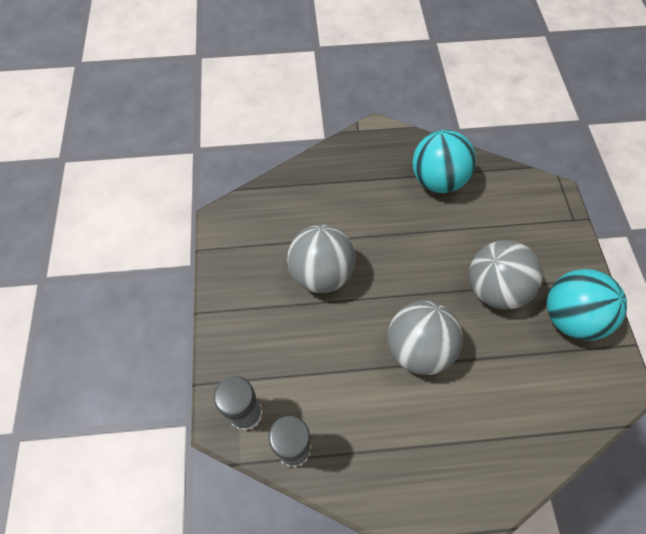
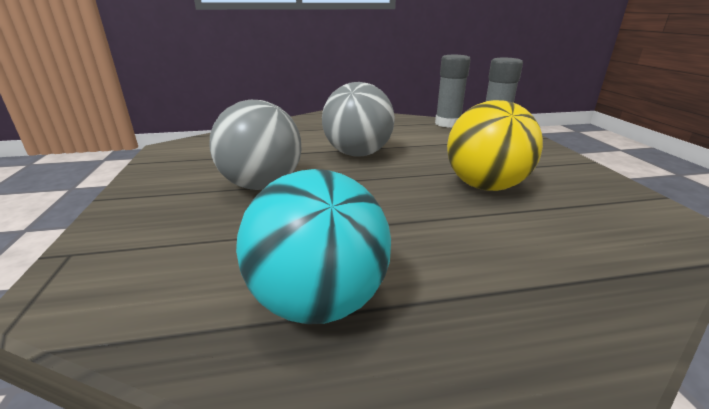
camera: 175 degrees right, 35 degrees down
grey ball [287,225,356,293] -> yellow ball [447,100,543,191]
turquoise ball [547,269,627,341] -> none

